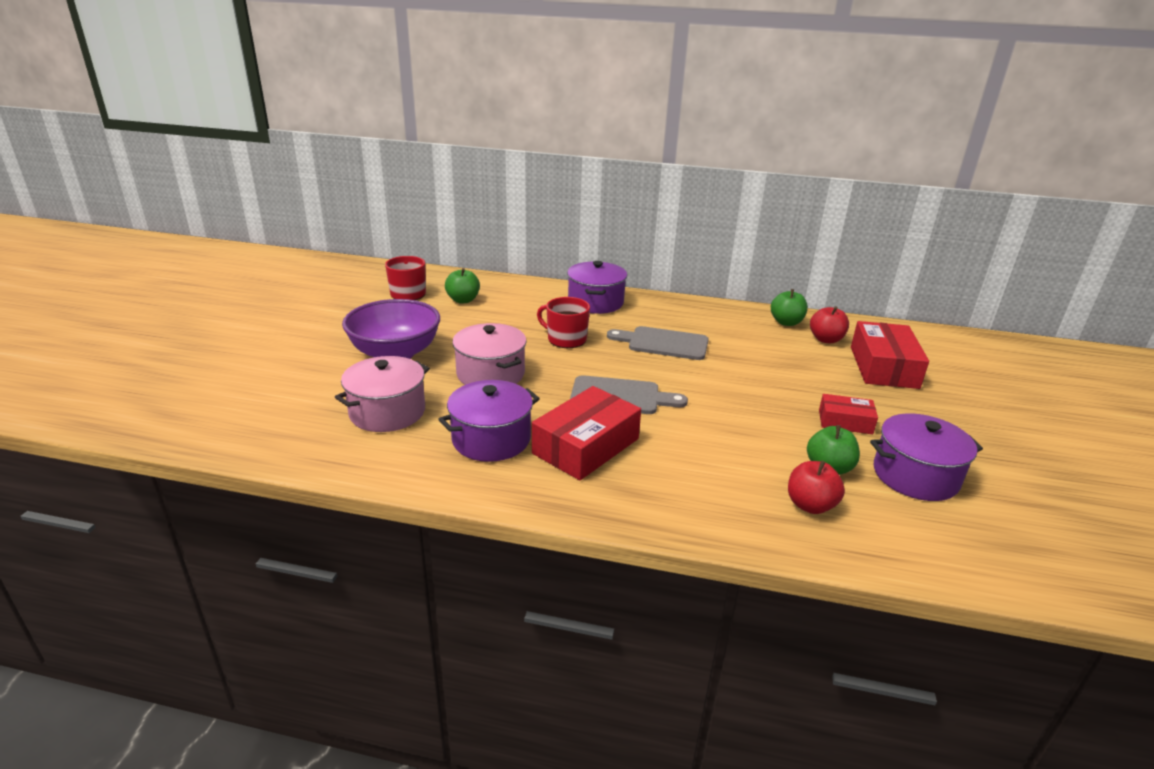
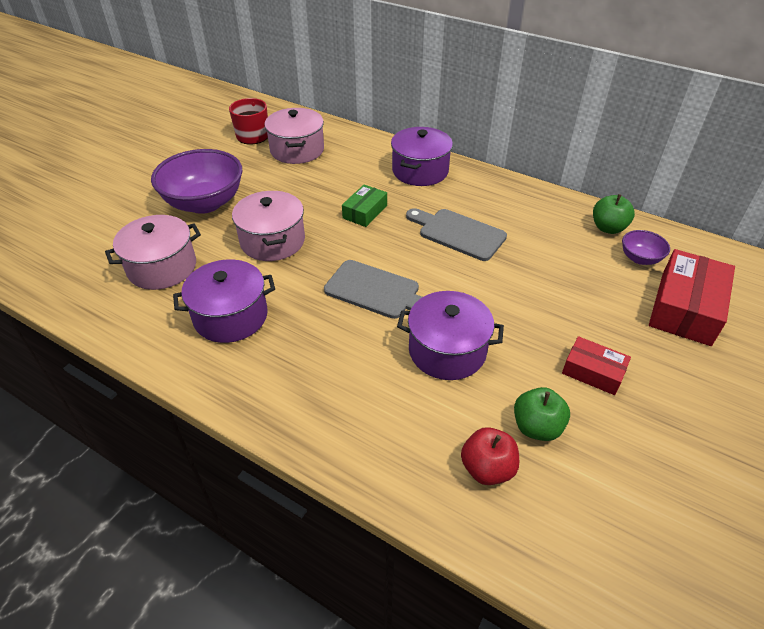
camera: 20 degrees right, 15 degrees up
green apple [445,268,480,303] -> pink pot [264,108,324,164]
red box [532,386,641,480] -> none
red mug [537,297,590,348] -> green box [342,185,387,227]
red apple [810,306,849,343] -> purple bowl [622,230,670,265]
purple pot [870,413,983,501] -> purple pot moved to [397,291,504,380]

